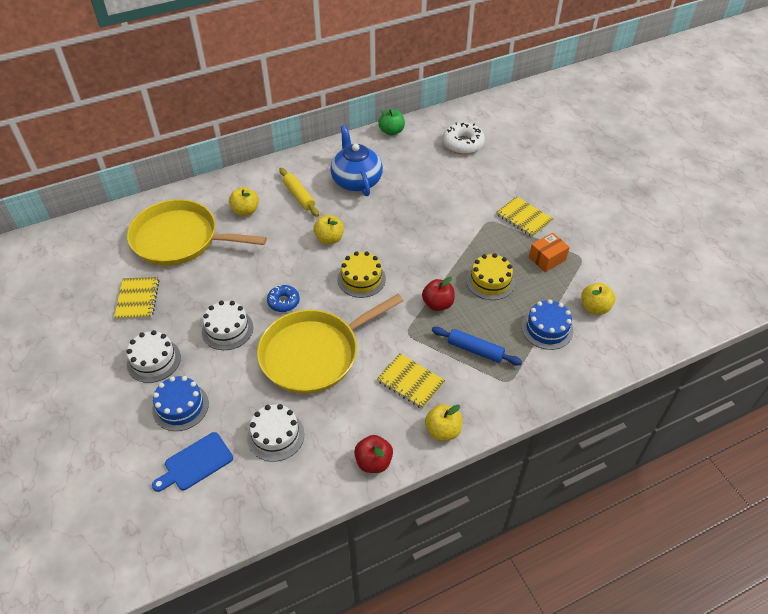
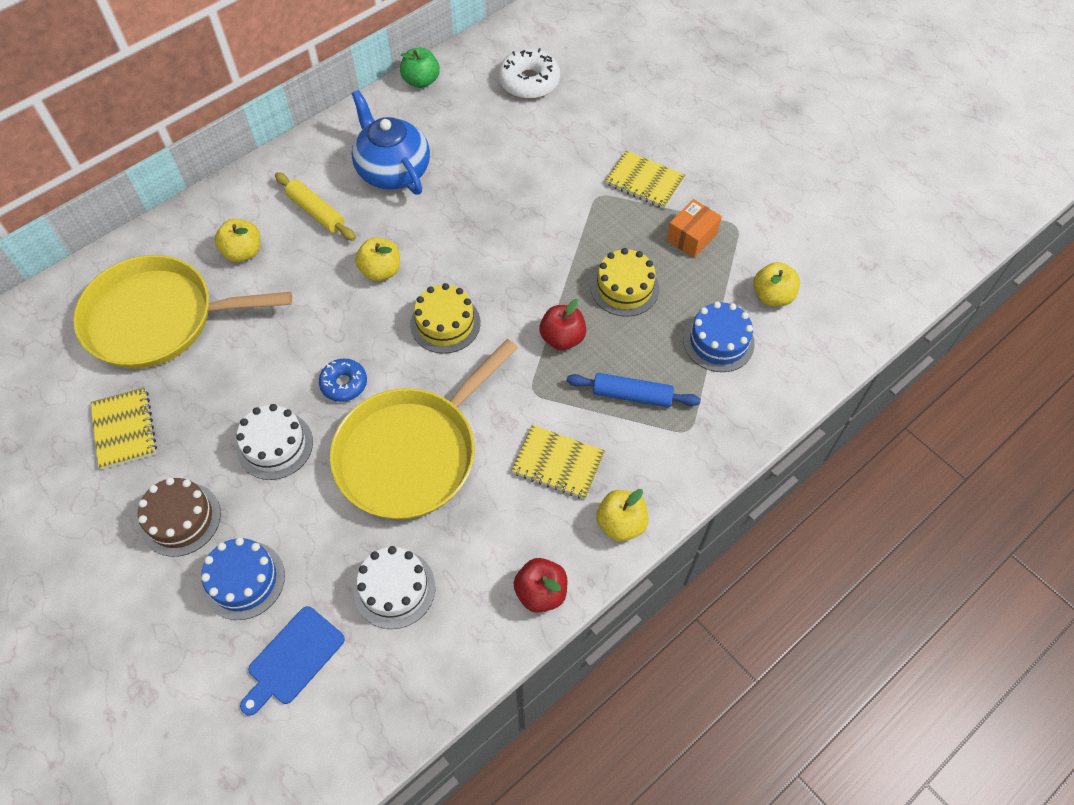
camera: 15 degrees left, 10 degrees up
white cake [126,330,181,383] -> brown cake [138,477,221,557]

